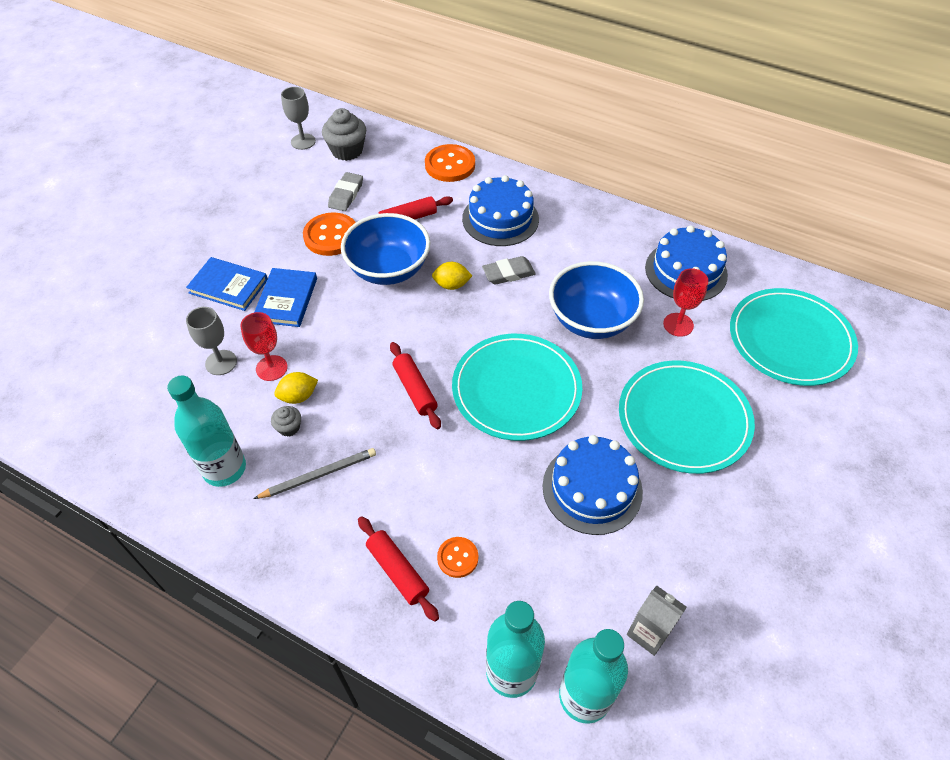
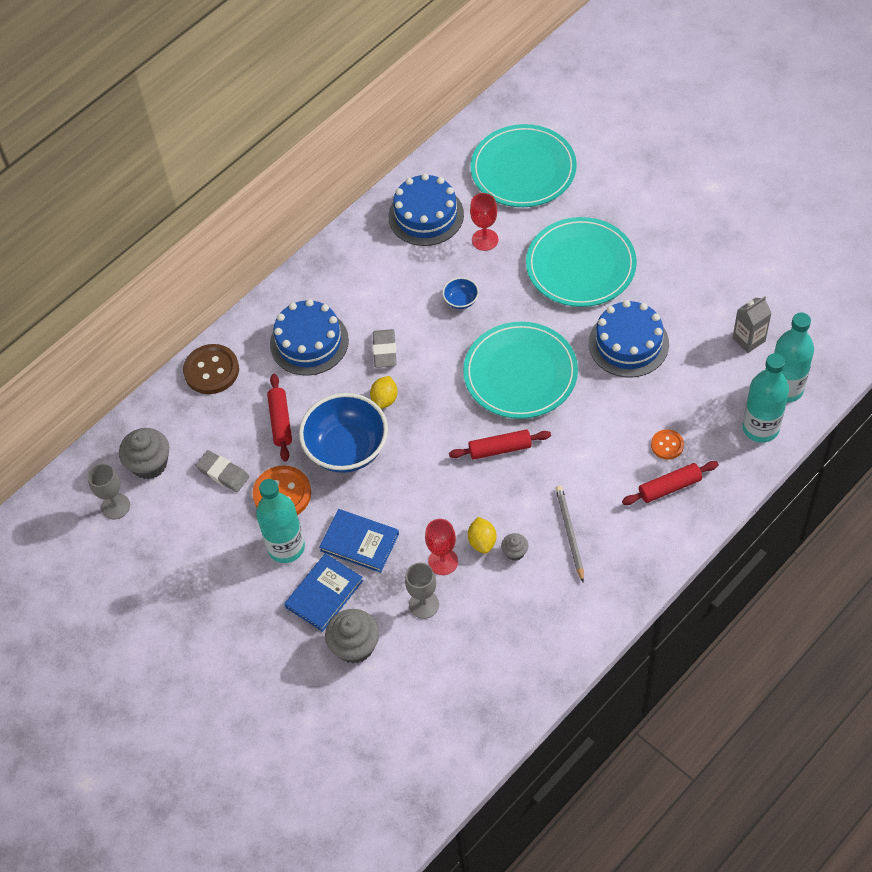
camera: 70 degrees left, 5 degrees up
turquoise bottle [167,376,246,487] -> turquoise bottle moved to [256,479,305,563]
orange button [425,144,475,182] -> brown button [183,344,239,394]
blue bowl [549,261,644,339] -> blue bowl [442,277,479,309], size x0.44
none -> grey cupcake [325,609,379,663]

